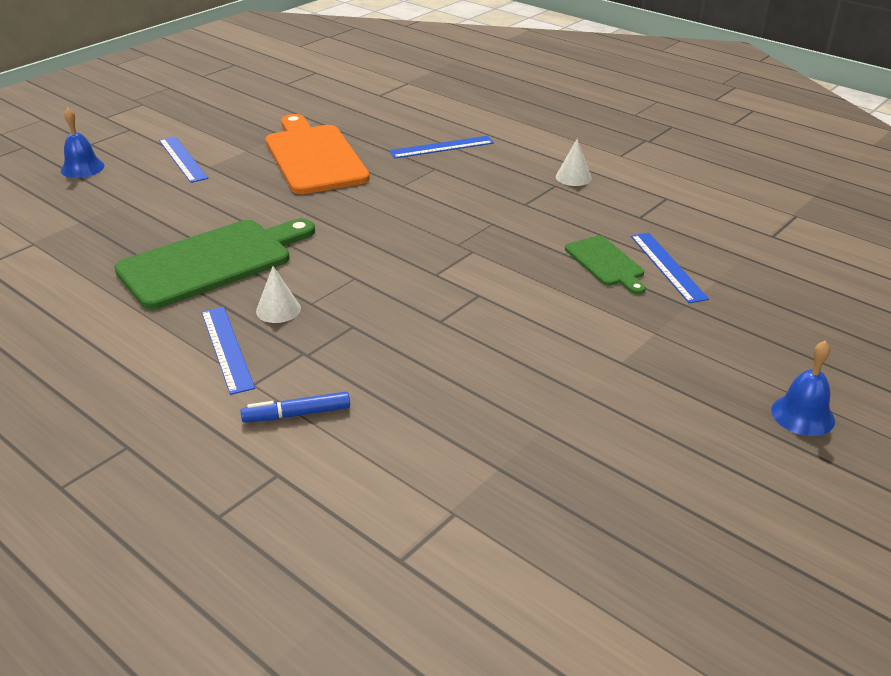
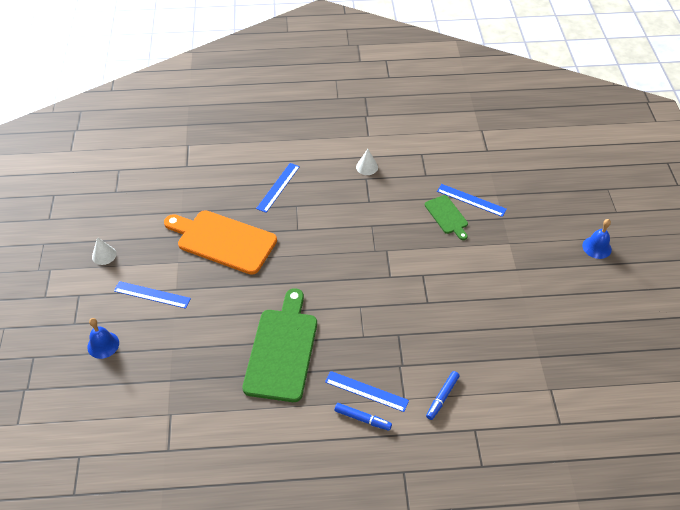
camera: 45 degrees left, 15 degrees up
white cone [256,266,301,323] -> white cone moved to [92,237,116,265]
green cutting board [565,236,646,295] -> green cutting board turned 45 degrees clockwise [425,195,468,240]
none -> blue marker [334,403,392,431]

